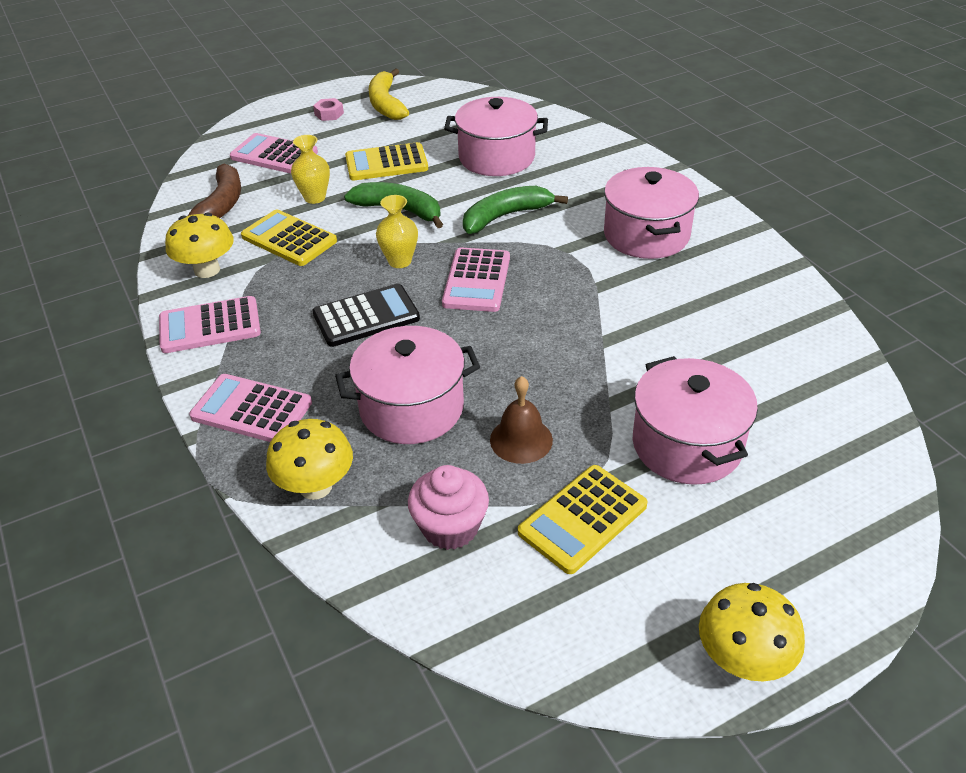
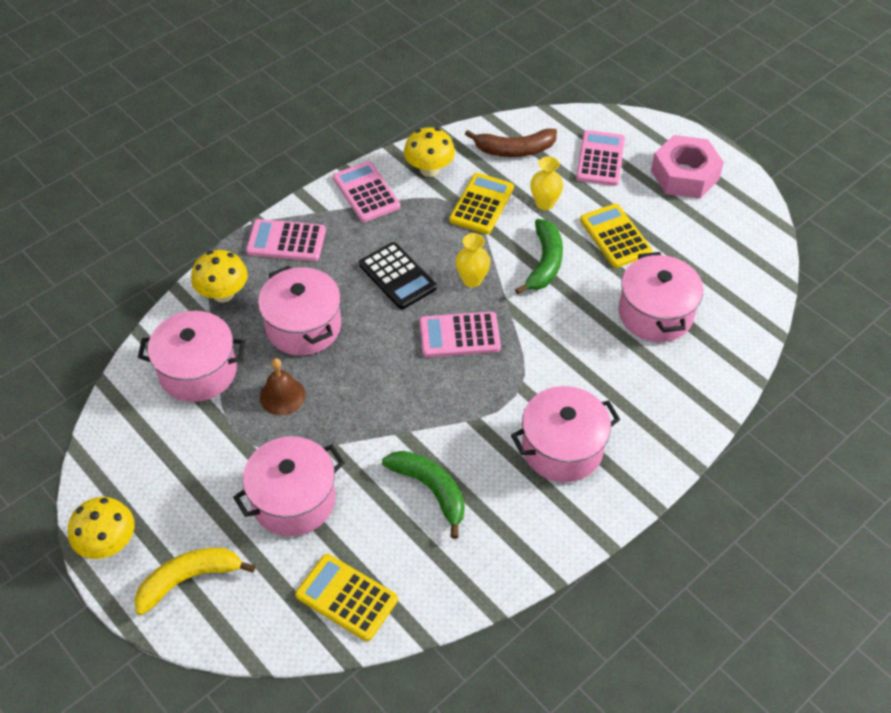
camera: 75 degrees right, 10 degrees up
pink calculator [189,374,312,442] -> pink calculator turned 90 degrees counterclockwise [246,219,326,261]
pink nut [313,98,344,121] -> pink nut [651,135,724,199], size x2.42
yellow banana [369,68,409,120] -> yellow banana moved to [134,548,256,615]
pink cupcake [408,465,489,550] -> pink pot [138,311,245,402]
green banana [463,186,568,234] -> green banana moved to [382,451,465,539]
yellow calculator [518,465,647,574] -> yellow calculator moved to [295,554,398,641]

